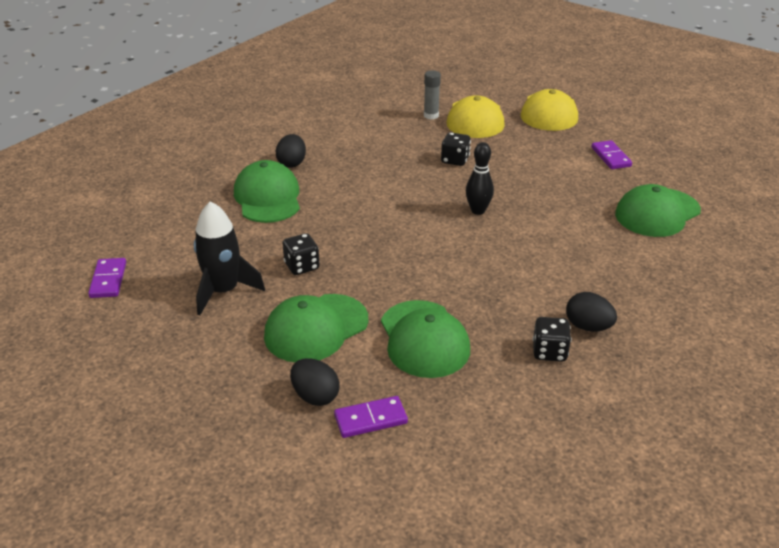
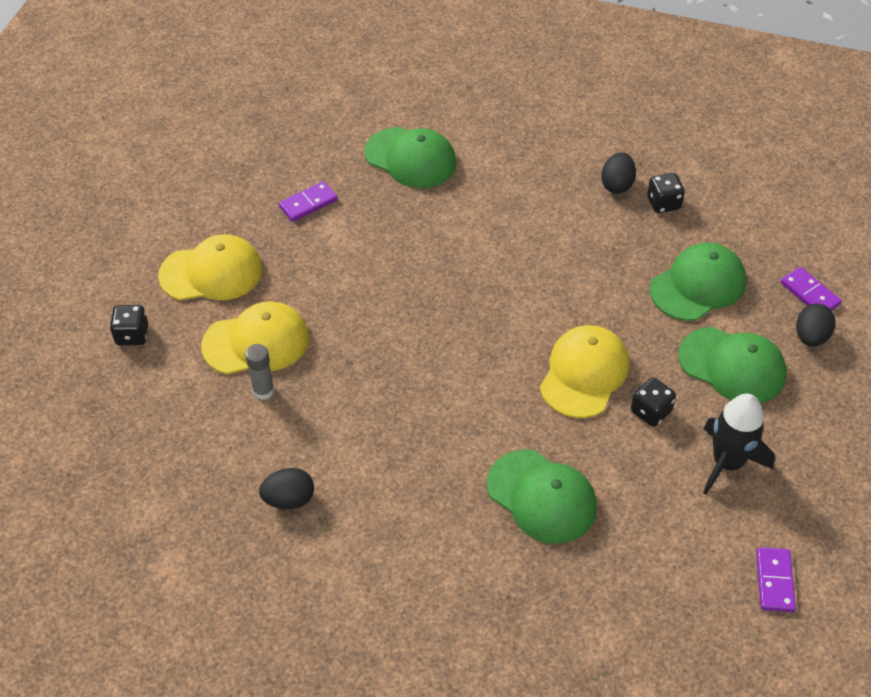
camera: 110 degrees left, 15 degrees up
purple domino [88,258,126,298] -> purple domino turned 60 degrees counterclockwise [756,547,796,612]
green cap [234,160,300,223] -> green cap turned 105 degrees counterclockwise [487,449,597,544]
black egg [276,134,306,168] -> black egg moved to [259,468,314,509]
black dice [441,132,471,166] -> black dice moved to [110,305,148,345]
black bowling pin [466,142,494,215] -> none
none -> yellow cap [540,325,629,418]

